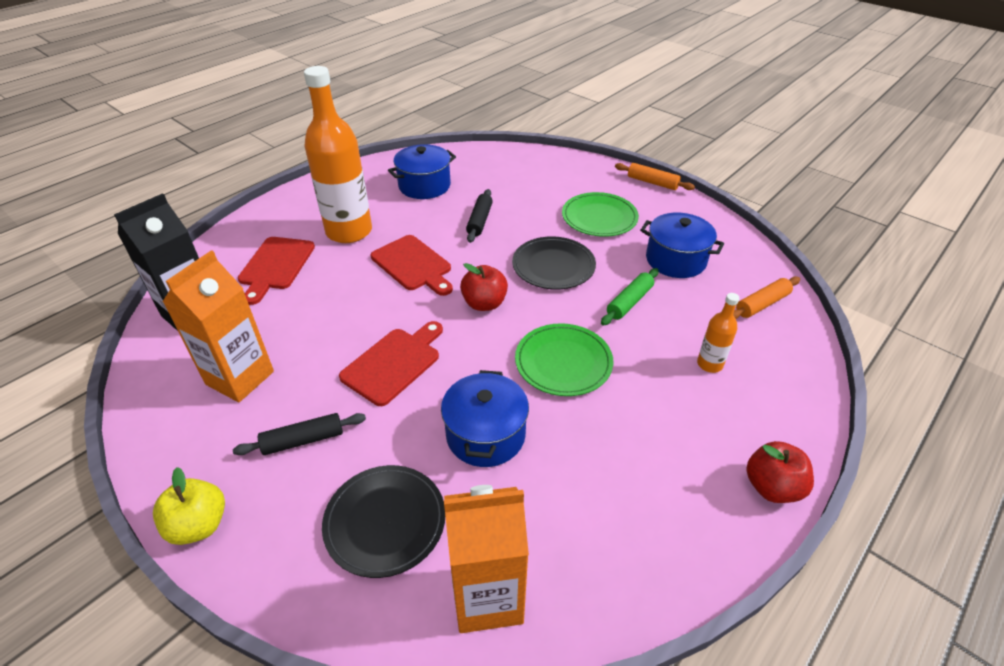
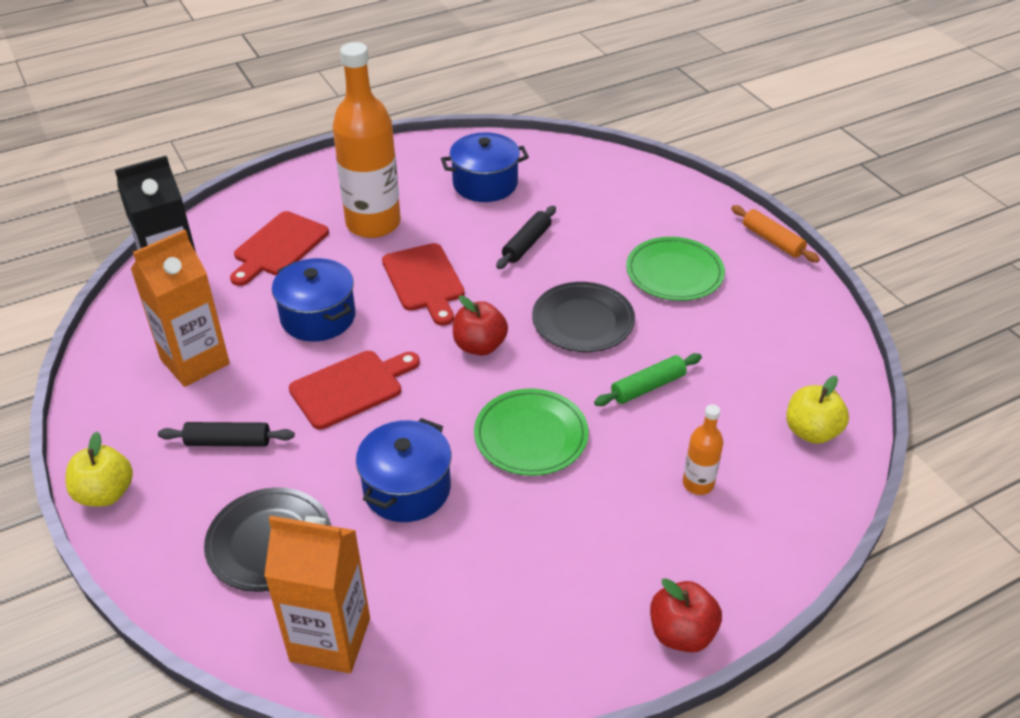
camera: 20 degrees right, 0 degrees up
blue pot [640,213,724,278] -> blue pot moved to [272,258,356,342]
orange rolling pin [733,276,800,319] -> yellow apple [786,376,849,444]

